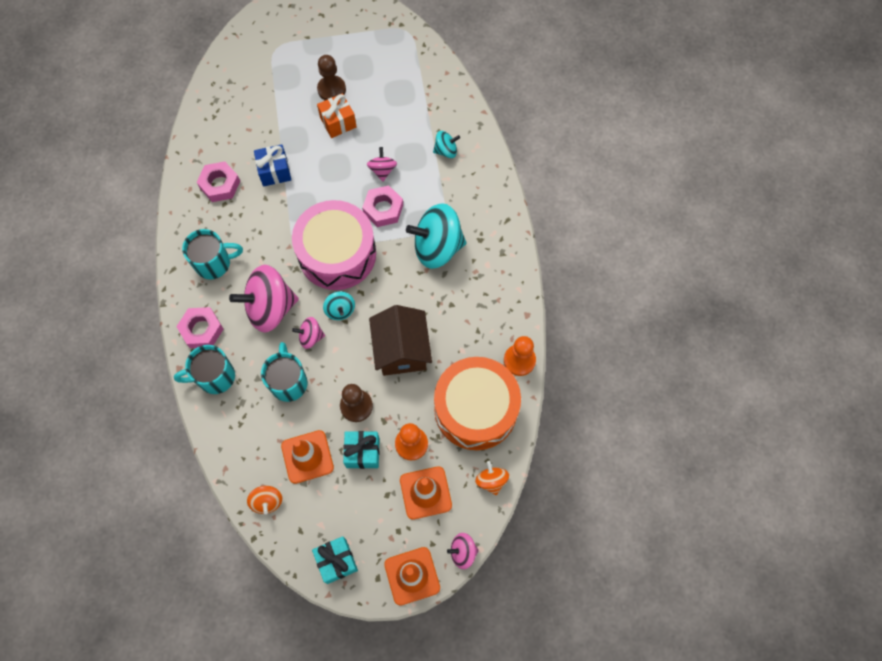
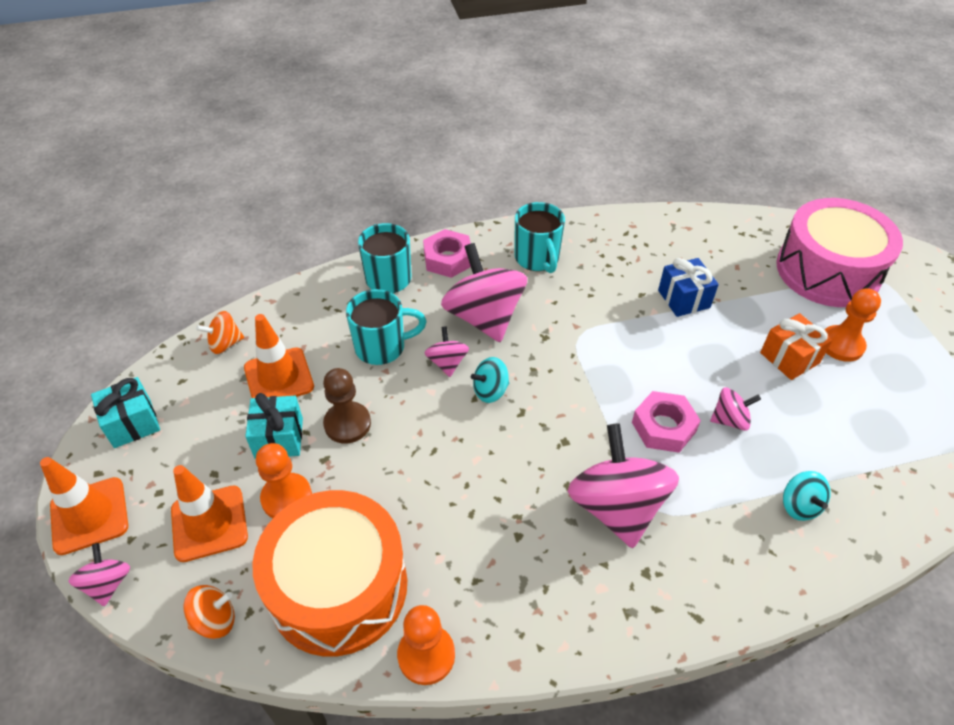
camera: 85 degrees right, 20 degrees down
pink nut [197,162,240,202] -> none
pink drum [292,200,376,290] -> pink drum moved to [776,198,903,307]
brown pawn [317,55,346,100] -> orange pawn [825,288,881,362]
brown house [369,305,432,376] -> none
turquoise spinning top [406,203,466,269] -> pink spinning top [568,423,679,548]

